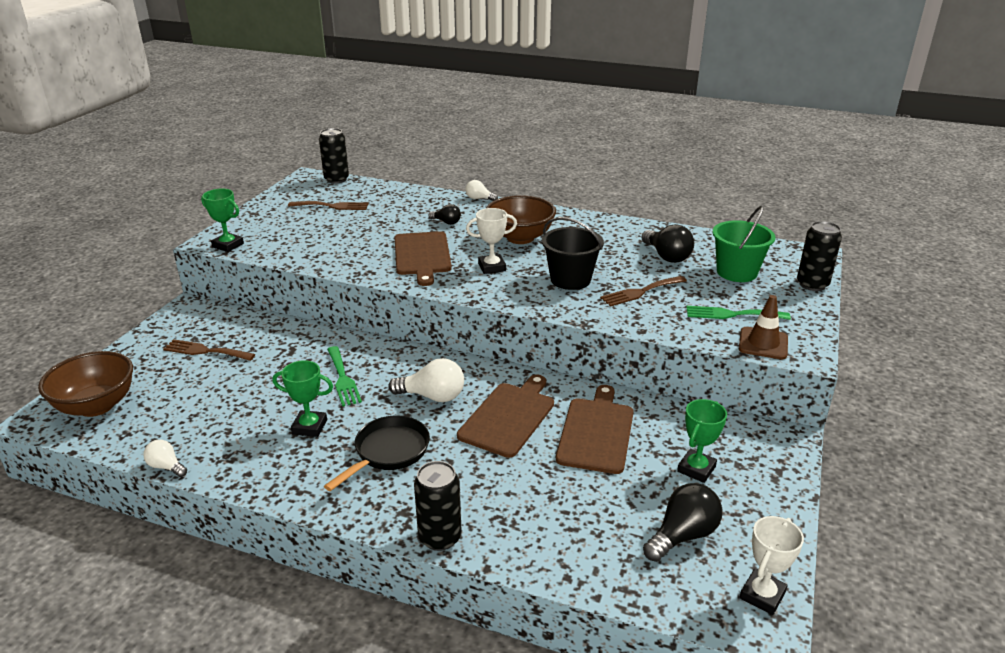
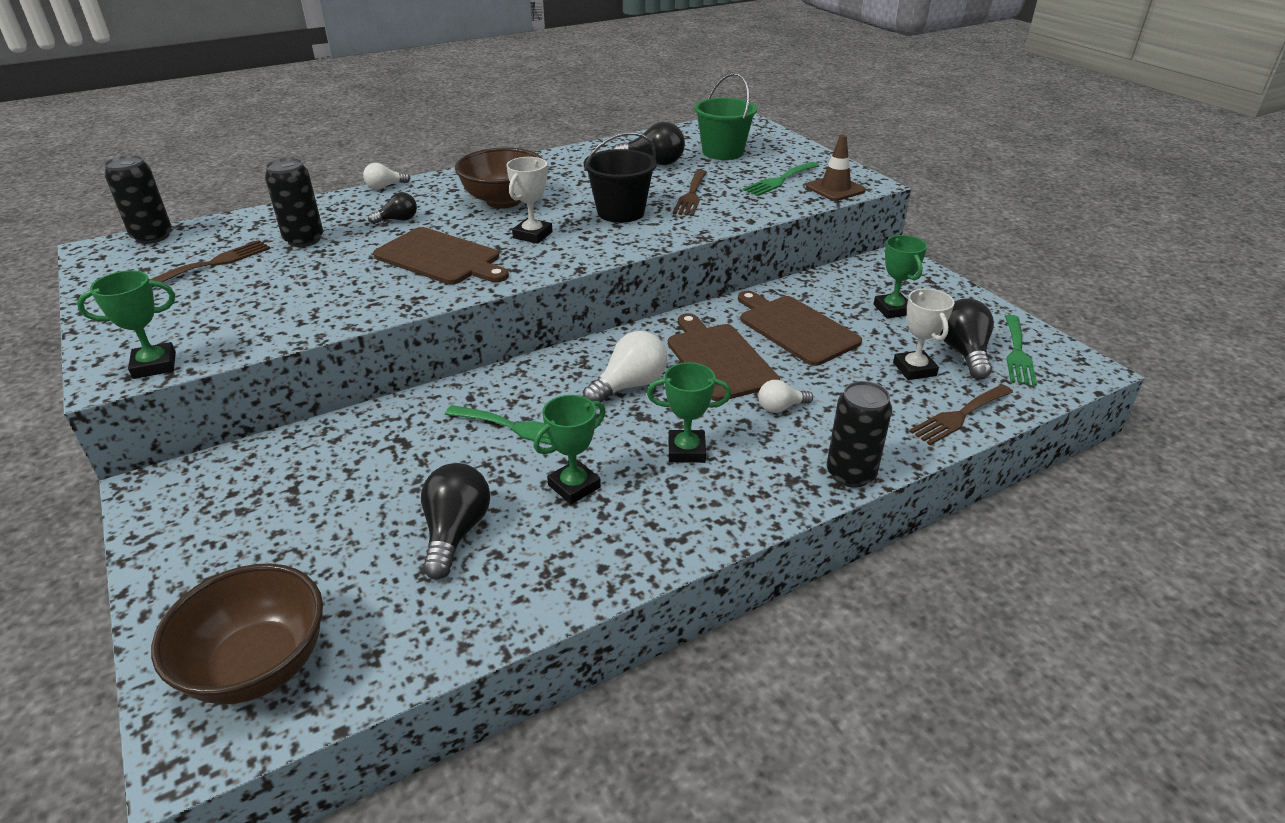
camera: 50 degrees left, 5 degrees up
white light bulb [143,440,187,477] -> white light bulb moved to [758,380,813,413]
brown fork [163,339,255,361] -> brown fork moved to [909,384,1013,445]
black pan [324,416,430,491] -> green trophy [647,362,732,463]
white trophy [740,516,804,615] -> white trophy moved to [893,289,954,380]
black can [797,221,842,291] -> black can moved to [265,158,323,247]
none -> black light bulb [421,463,490,580]
none -> green fork [1005,315,1037,386]

